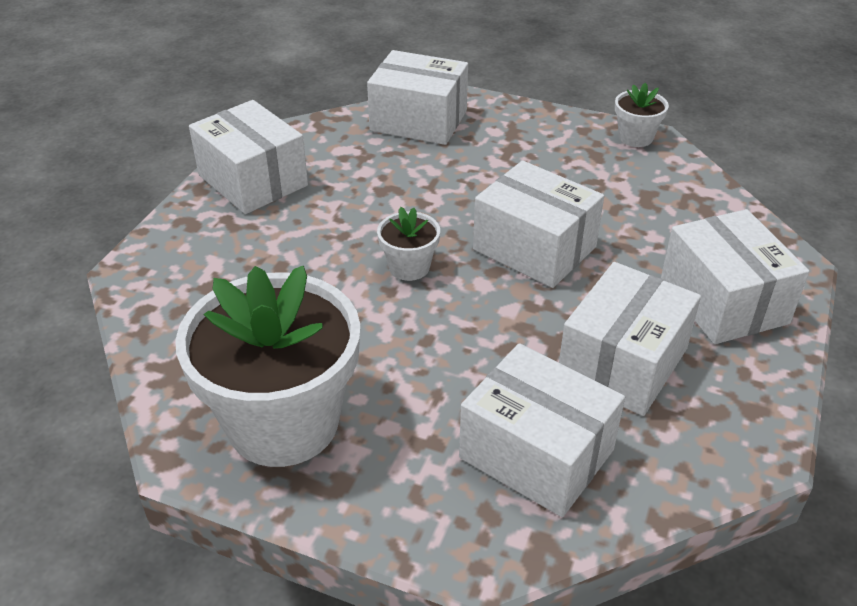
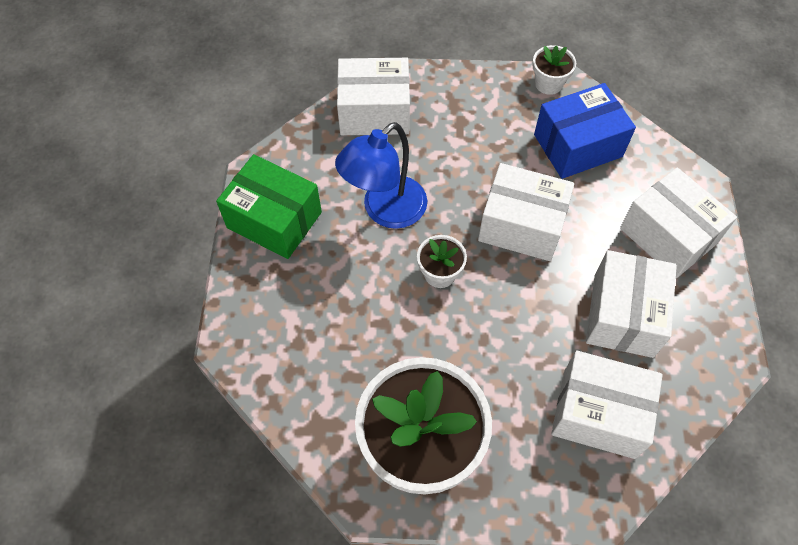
camera: 20 degrees left, 20 degrees up
white box [189,100,308,214] -> green box [216,154,322,259]
none -> blue lamp [335,122,427,229]
none -> blue box [534,83,636,179]

